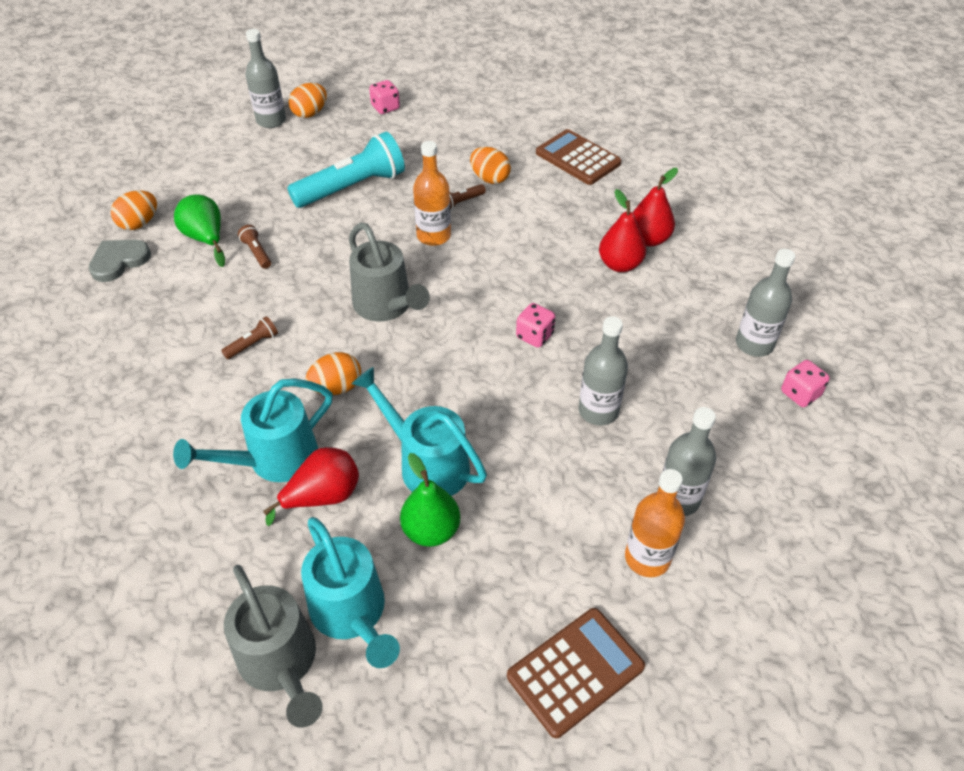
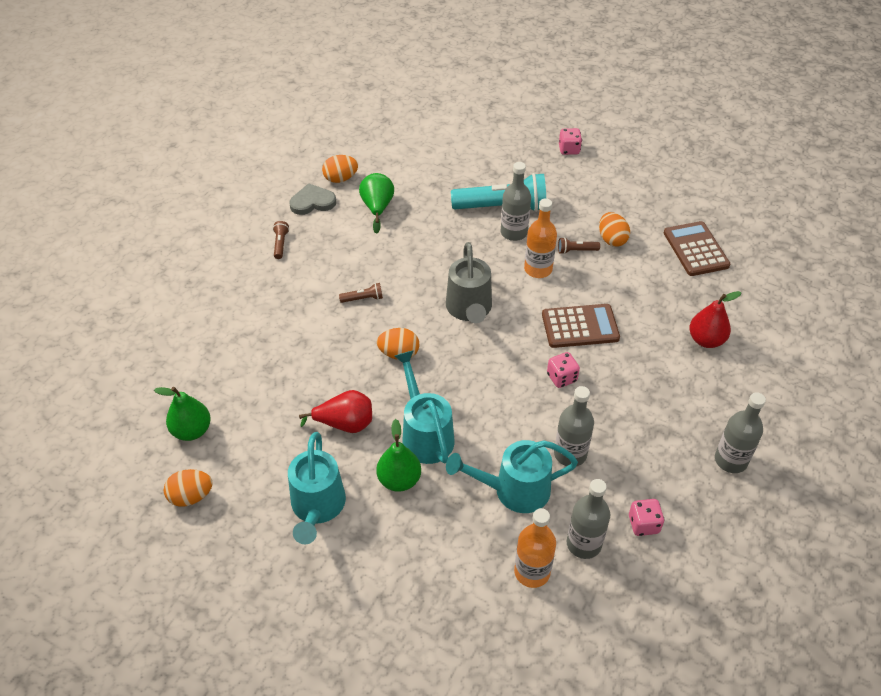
camera: 30 degrees right, 0 degrees up
turquoise watering can [173,379,333,482] -> turquoise watering can moved to [446,440,578,513]
grey watering can [224,565,323,728] -> none
brown flashlight [238,225,271,269] -> brown flashlight moved to [273,221,289,259]
grey bottle [245,29,286,128] -> grey bottle moved to [501,162,531,241]
orange egg [289,83,327,118] -> orange egg moved to [164,469,213,507]
brown calculator [507,608,645,738] -> brown calculator moved to [542,304,620,348]
red pear [599,189,646,272] -> none
pink dice [781,360,830,407] -> pink dice moved to [629,499,665,536]
none -> green pear [154,387,211,441]

